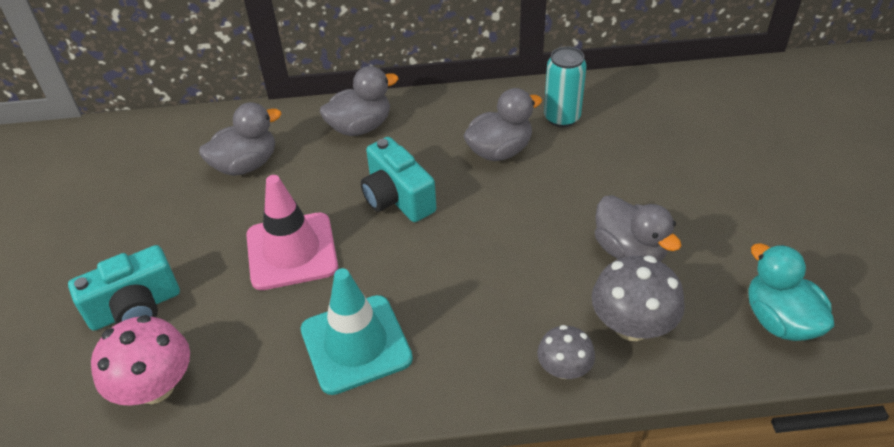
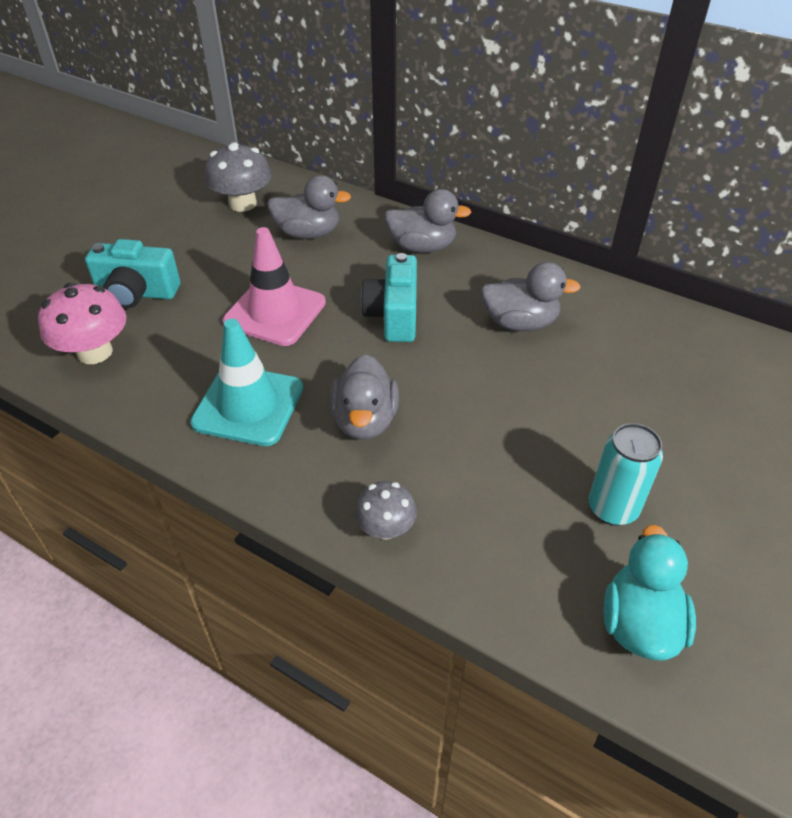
camera: 35 degrees right, 0 degrees up
turquoise can [544,46,587,127] -> turquoise can moved to [589,423,663,526]
grey mushroom [592,255,685,341] -> grey mushroom moved to [205,142,272,212]
grey duck [595,195,681,262] -> grey duck moved to [330,354,399,440]

